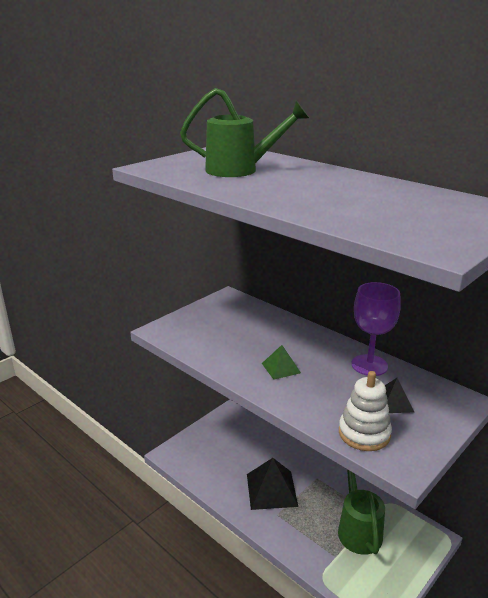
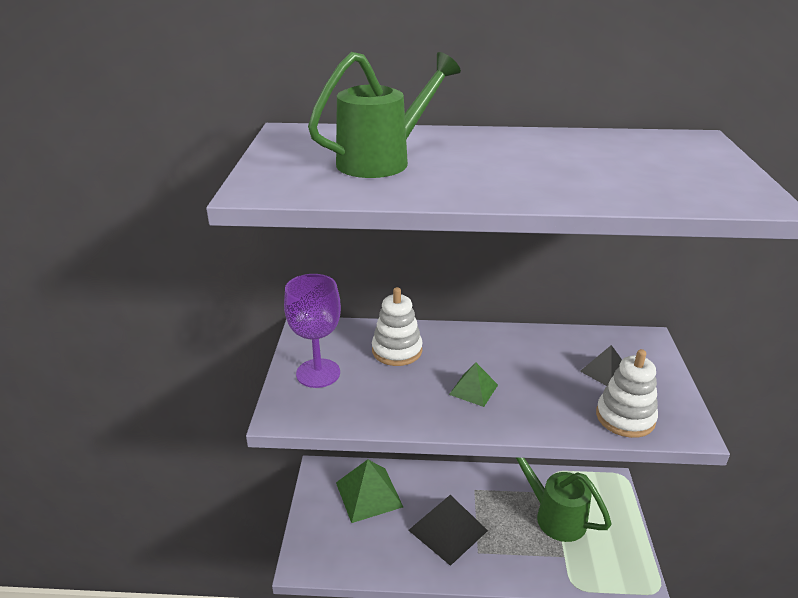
camera: 40 degrees left, 5 degrees up
purple goblet [351,282,401,376] -> purple goblet moved to [284,274,341,388]
none -> green pyramid [336,459,403,523]
none -> white stacking toy [372,287,423,366]

